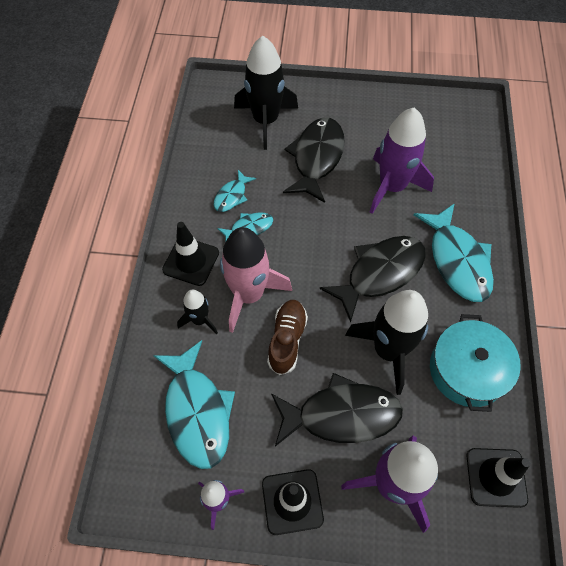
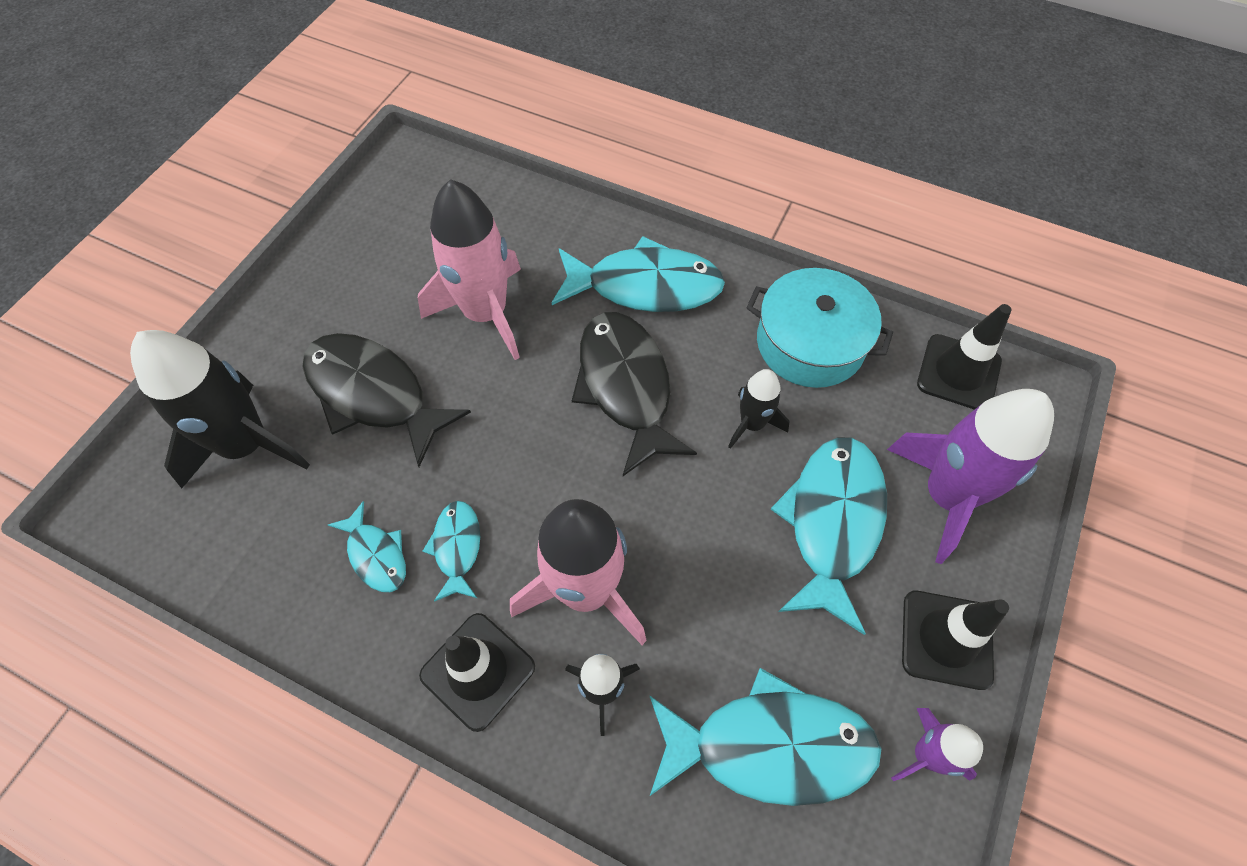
camera: 70 degrees left, 0 degrees up
brown shoe [267,300,308,375] -> none
black fish [271,373,403,446] -> turquoise fish [771,437,887,635]
black rocket [345,290,428,395] -> black rocket [728,369,790,449], size x0.52
purple rocket [370,108,434,214] -> pink rocket [418,179,521,360]

